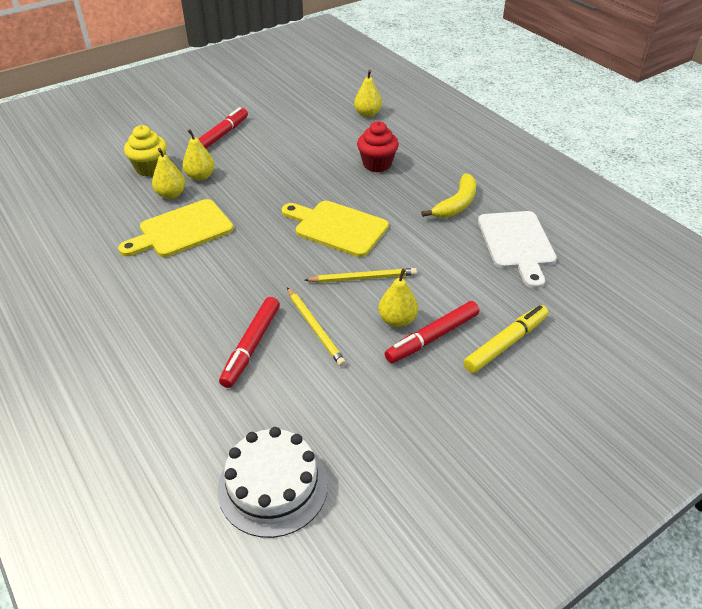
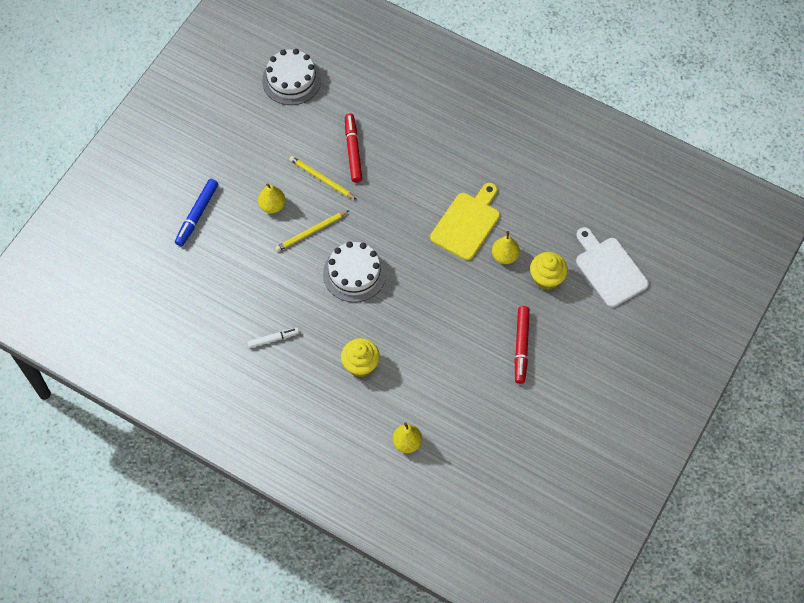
camera: 155 degrees right, 20 degrees up
yellow pear [182,129,215,181] -> none
yellow cutting board [282,201,389,257] -> white cake [323,241,386,302]
red cupcake [357,121,399,172] -> yellow cupcake [341,338,380,377]
red marker [385,301,479,363] -> none
yellow banana [421,174,476,218] -> white marker [248,328,299,348]
yellow marker [463,305,548,373] -> blue marker [175,179,218,246]
white cutting board [478,211,557,289] -> white cutting board moved to [576,227,649,307]

